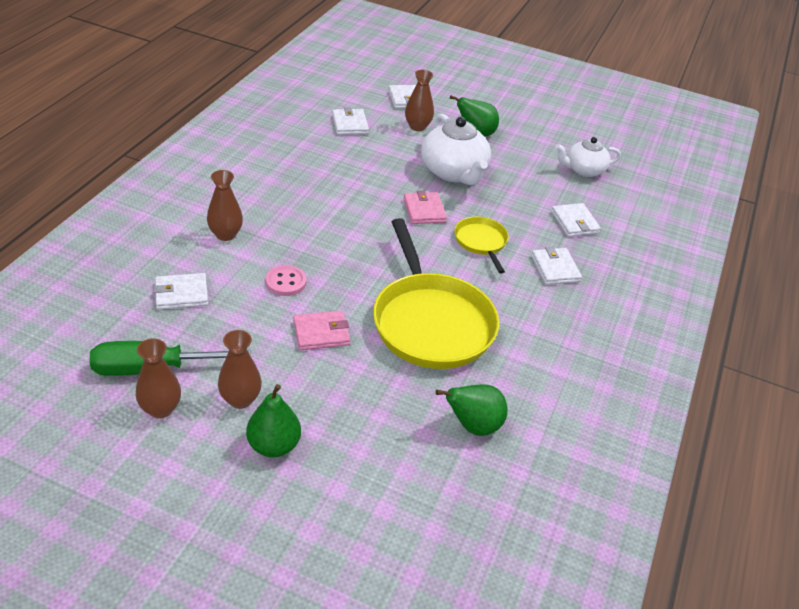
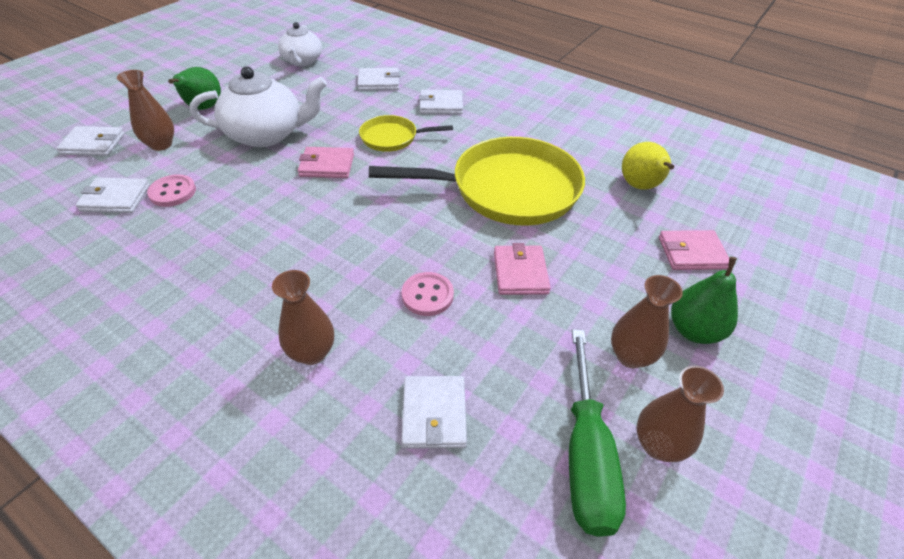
camera: 75 degrees left, 5 degrees up
green pear [436,384,508,436] -> yellow pear [622,142,674,190]
none -> pink button [147,174,196,207]
none -> pink wallet [659,230,729,270]

